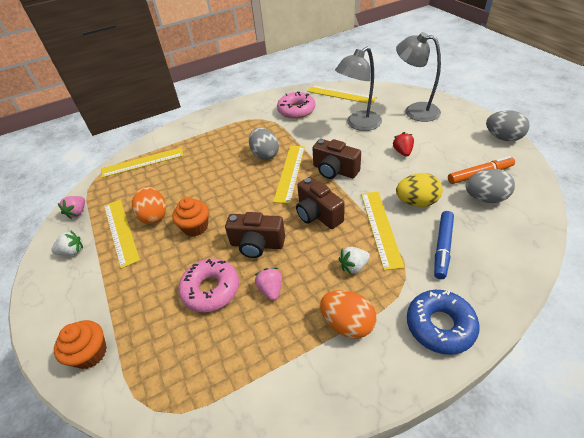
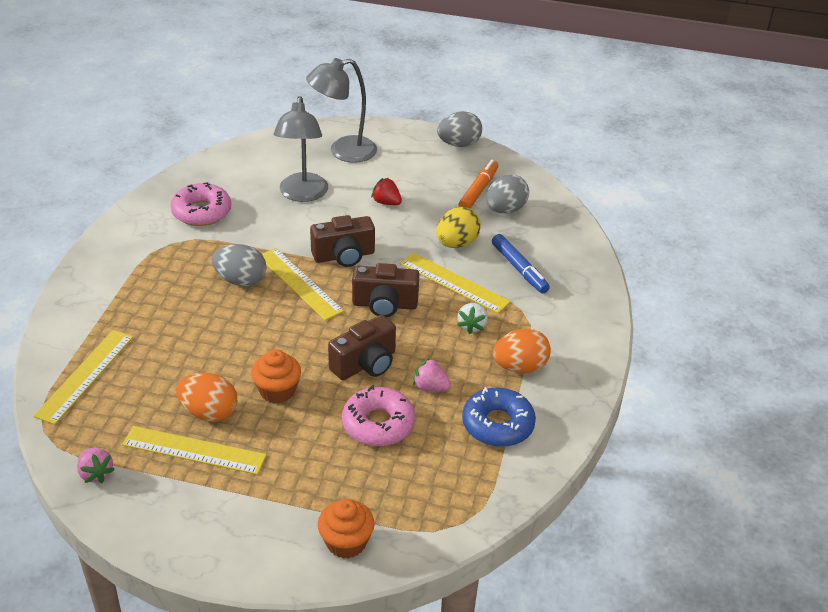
camera: 55 degrees left, 5 degrees down
white strawberry [51,231,83,256] -> none
yellow ruler [307,85,377,104] -> none
blue donut [407,290,480,355] -> blue donut moved to [462,387,536,447]

